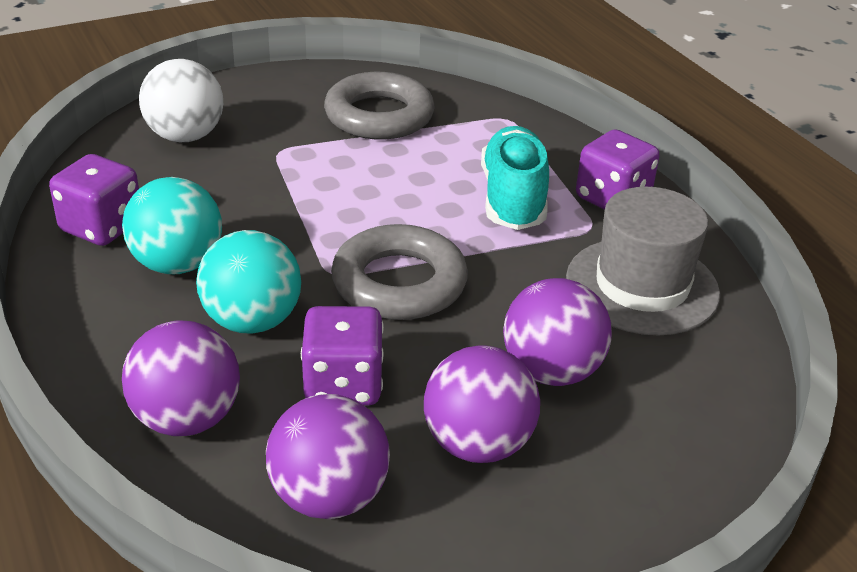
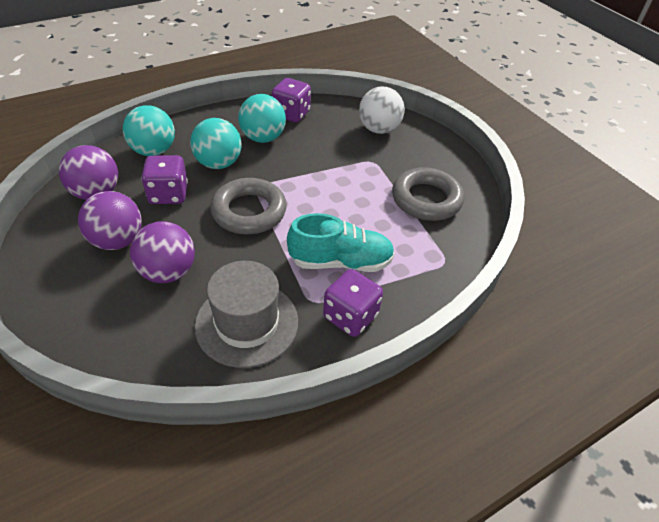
camera: 85 degrees right, 10 degrees up
purple ball [122,320,240,436] -> turquoise ball [123,105,175,156]

